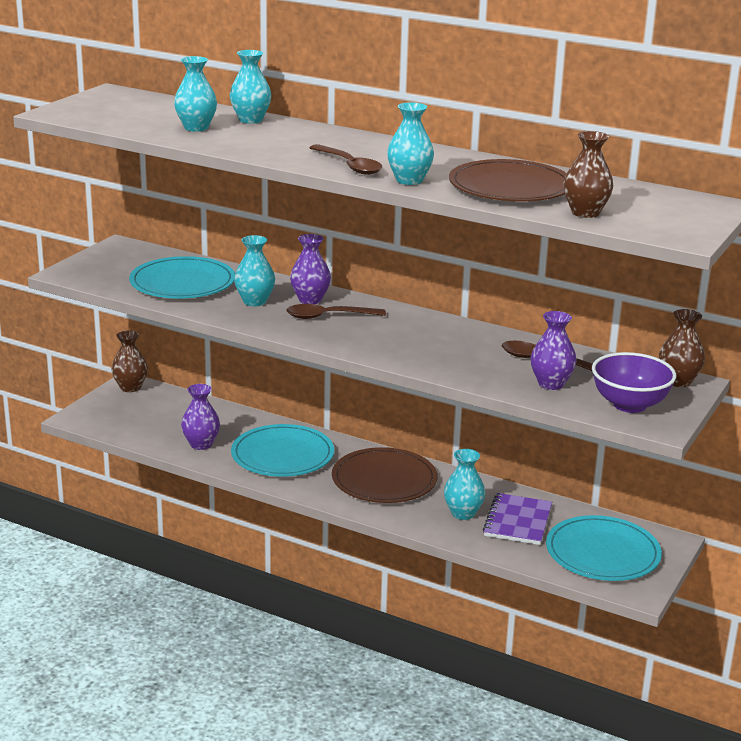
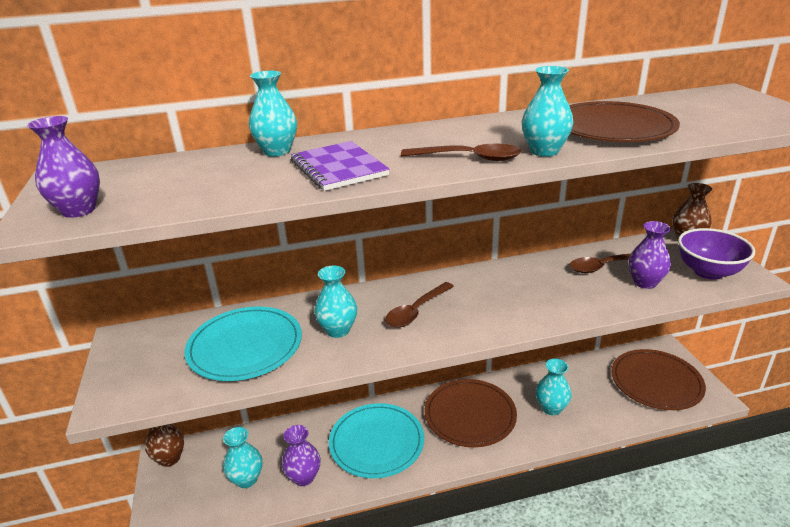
camera: 40 degrees left, 5 degrees up
turquoise vase [174,56,217,132] -> turquoise vase moved to [223,427,262,488]
purple vase [290,234,331,304] -> purple vase moved to [27,116,100,218]
purple notebook [483,493,552,545] -> purple notebook moved to [291,141,390,191]
turquoise plate [546,515,662,581] -> brown plate [611,349,706,410]
brown vase [563,131,613,218] -> none

